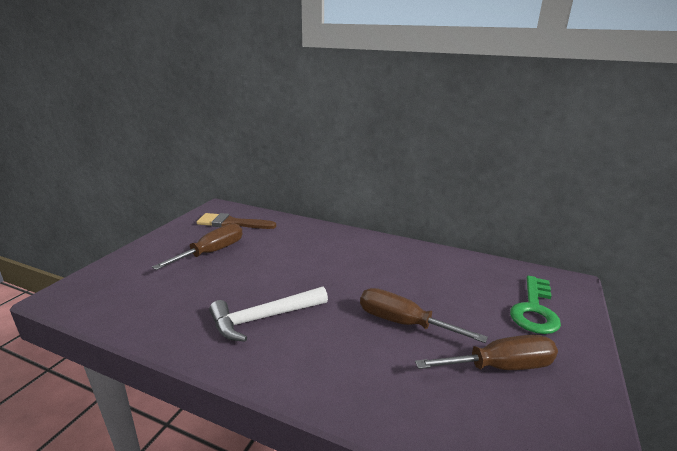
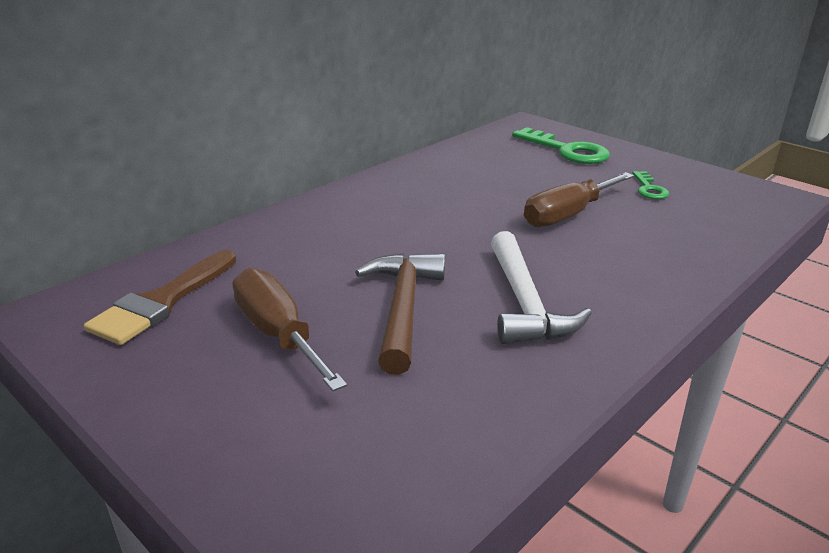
camera: 70 degrees left, 5 degrees up
brown screwdriver [415,335,558,370] -> green key [632,171,669,199]
none -> brown hammer [355,253,445,375]

